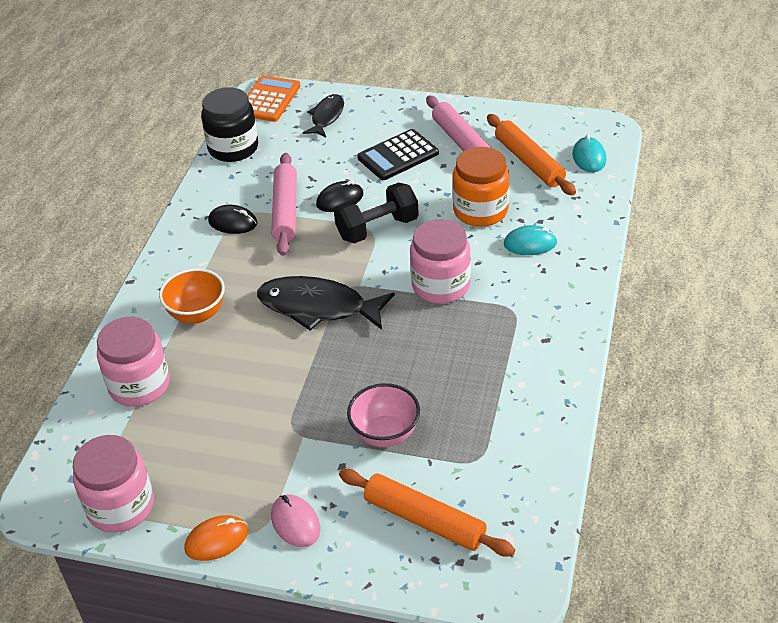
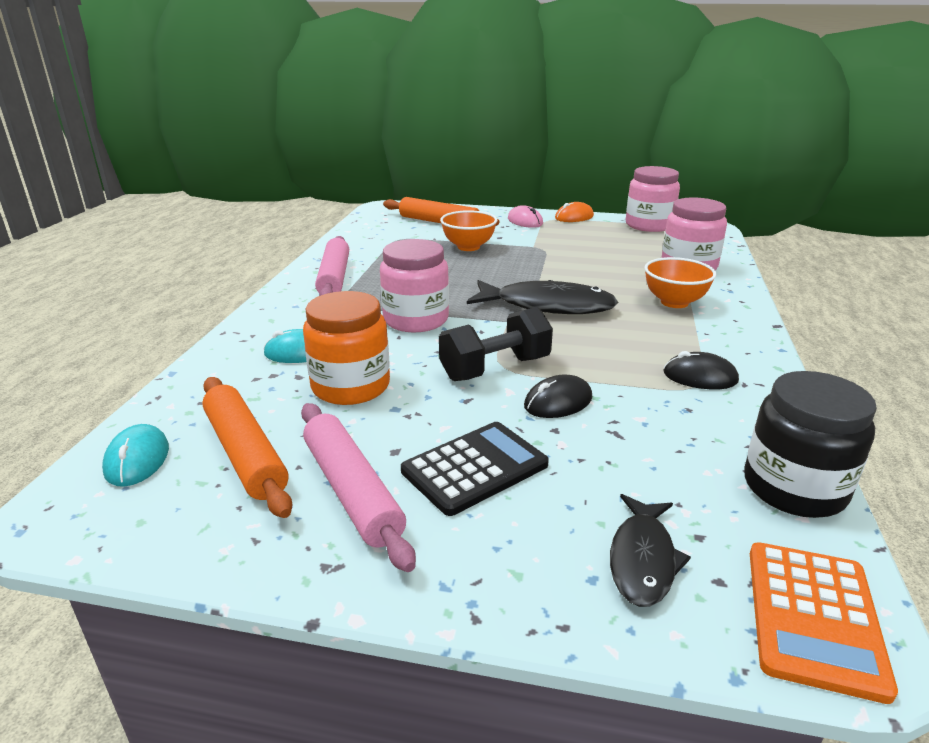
camera: 175 degrees right, 15 degrees down
pink rolling pin [271,153,297,256] -> pink rolling pin moved to [315,236,349,296]
pink bowl [347,383,420,447] -> orange bowl [440,210,497,251]

